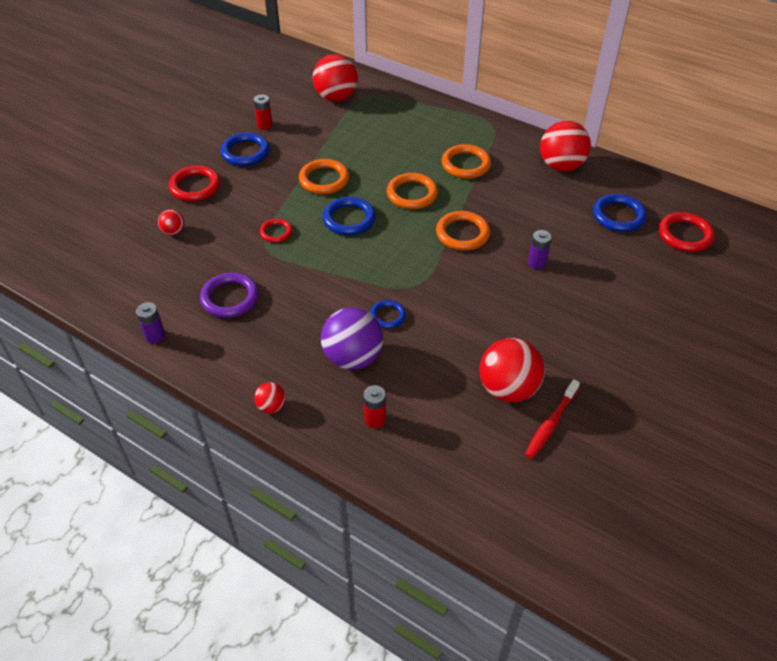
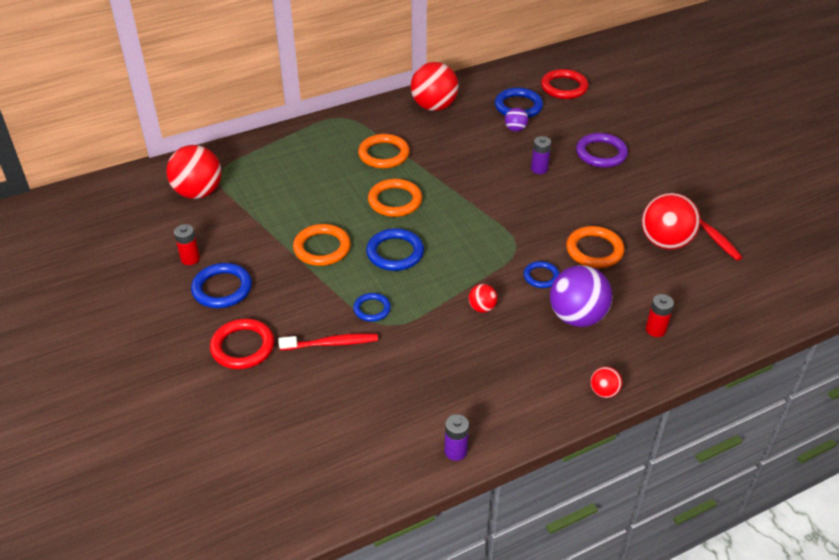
camera: 60 degrees left, 5 degrees down
red ball [158,209,184,235] -> red ball moved to [469,284,498,313]
purple ring [200,272,259,318] -> purple ring moved to [576,133,628,168]
red ring [259,219,293,243] -> blue ring [353,293,391,322]
orange ring [436,211,490,251] -> orange ring moved to [566,226,625,268]
none -> red toothbrush [278,333,378,350]
none -> purple ball [505,108,528,132]

